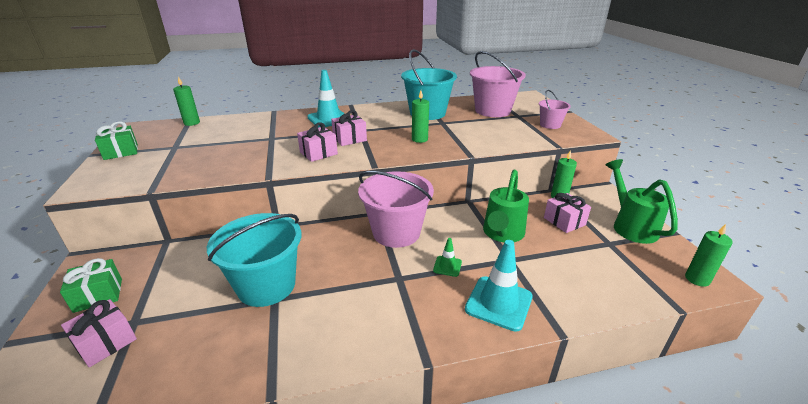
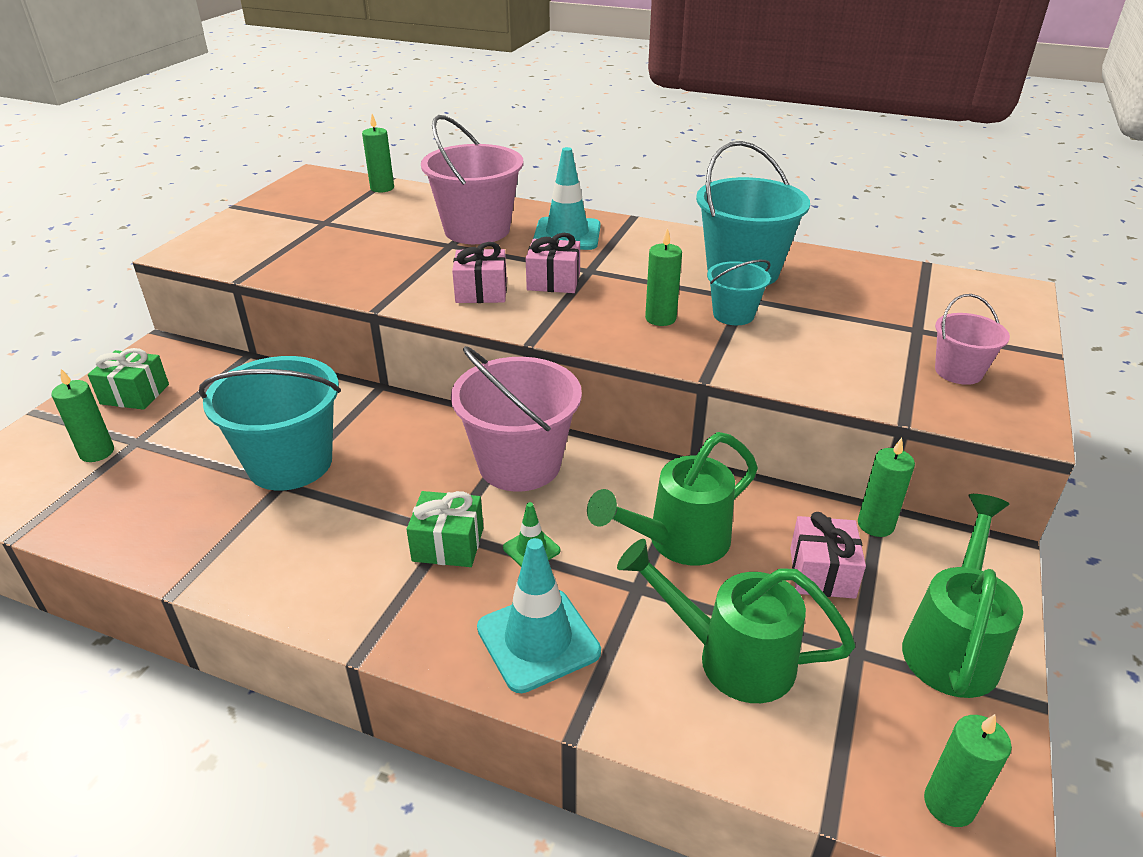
camera: 35 degrees right, 5 degrees up
pink gift [61,299,137,367] -> green candle [51,369,114,462]
green gift [95,122,138,160] -> green gift moved to [406,491,483,567]
pink bucket [470,51,526,117] -> pink bucket moved to [421,115,523,244]
none -> green watering can [617,539,855,703]
none -> turquoise bucket [707,260,771,325]

